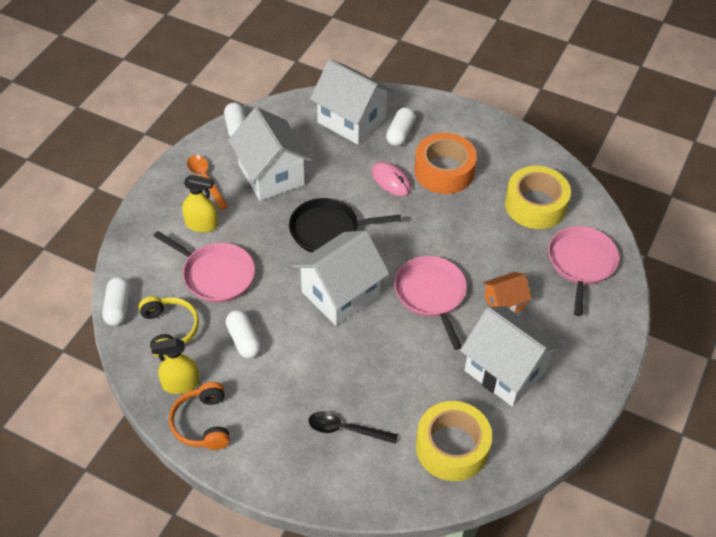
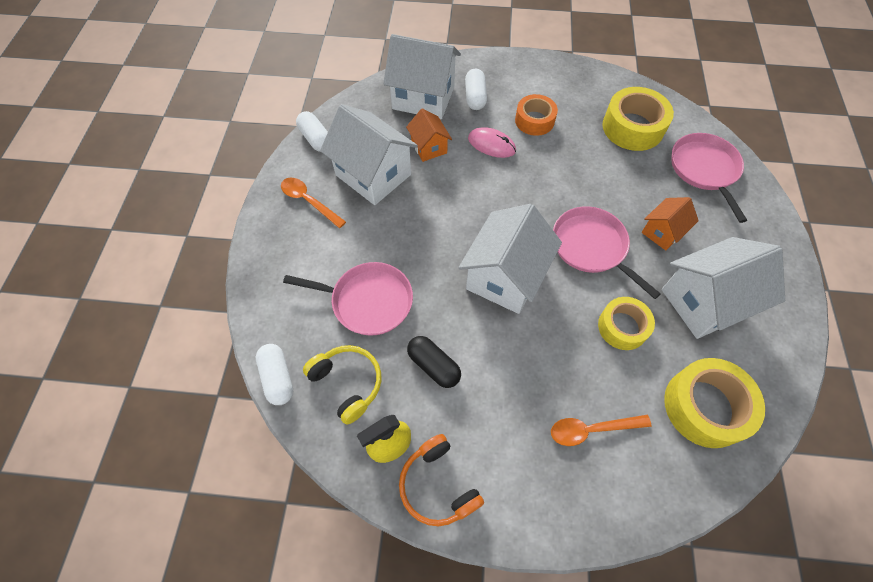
camera: 20 degrees left, 10 degrees up
yellow spray bottle [182,175,218,232] -> none
white capsule [226,310,261,358] -> black capsule [407,336,461,388]
black pan [289,198,401,252] -> none
black spoon [309,411,398,444] -> orange spoon [551,415,652,446]
orange tape [414,133,477,194] -> orange tape [515,94,558,136], size x0.65
white house [460,306,562,407] -> white house turned 45 degrees counterclockwise [662,237,785,339]
none -> orange house [406,108,452,162]
none -> yellow tape [598,297,655,350]

